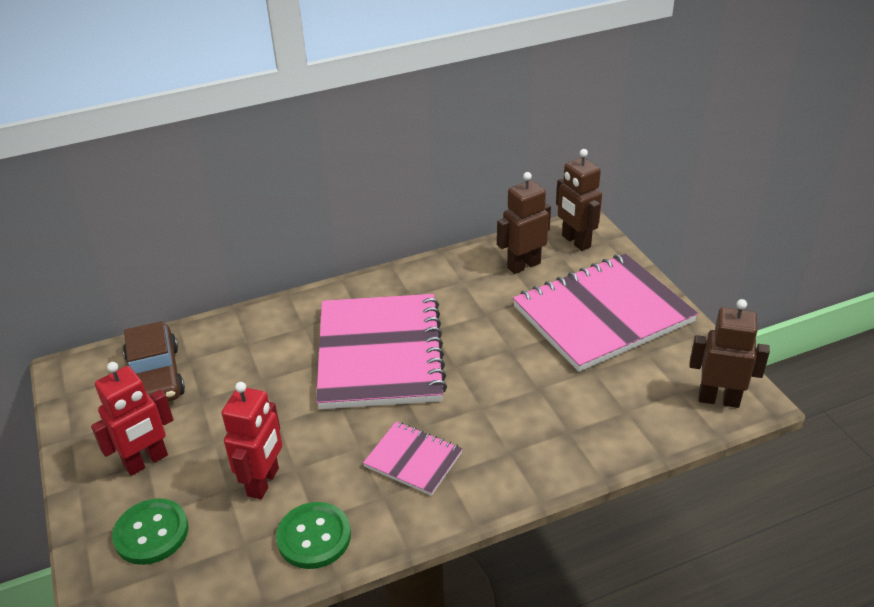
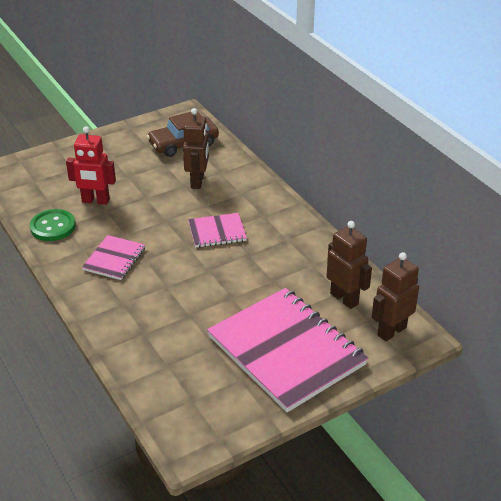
camera: 80 degrees right, 0 degrees up
red robot [91,362,174,476] -> none
green button [112,498,189,565] -> none
pink notebook [316,294,447,409] -> pink notebook [188,213,247,248], size x0.47
brown robot [689,299,770,408] -> brown robot moved to [183,108,209,189]

